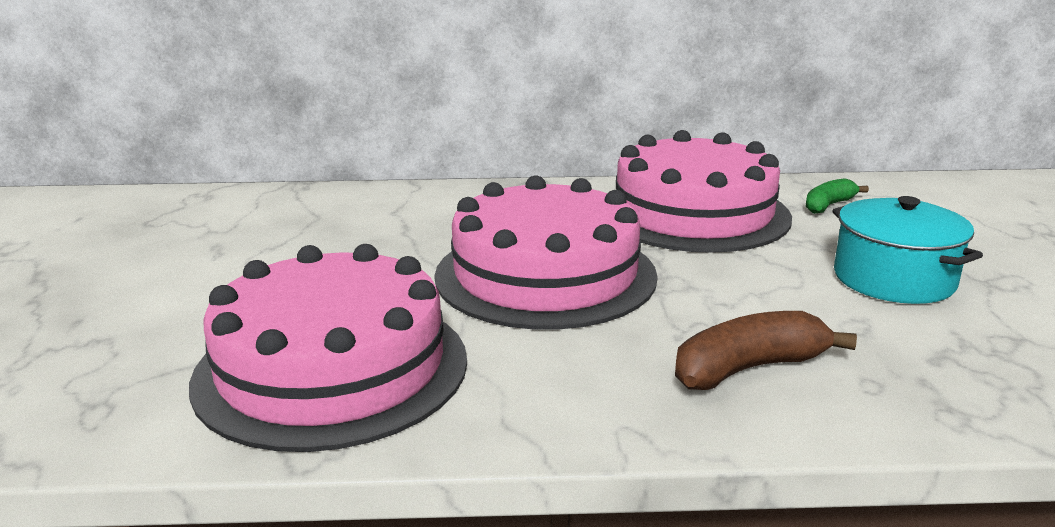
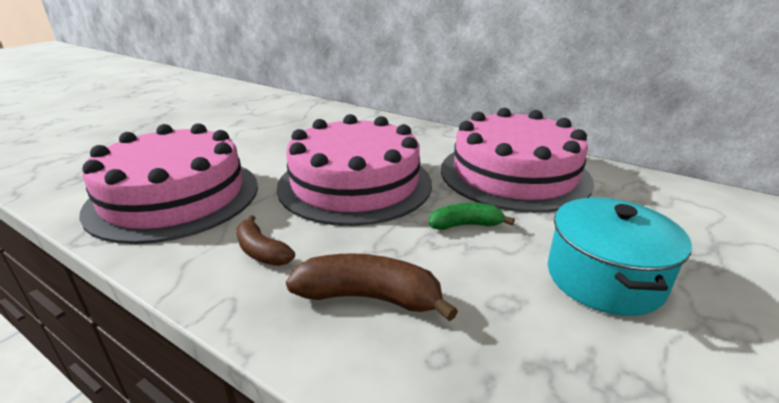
camera: 35 degrees right, 5 degrees up
green banana [805,178,869,214] -> green banana moved to [429,203,515,230]
none -> brown banana [236,215,295,266]

